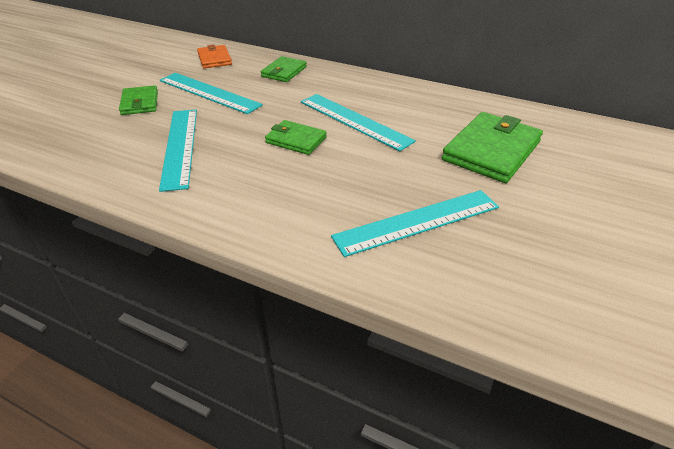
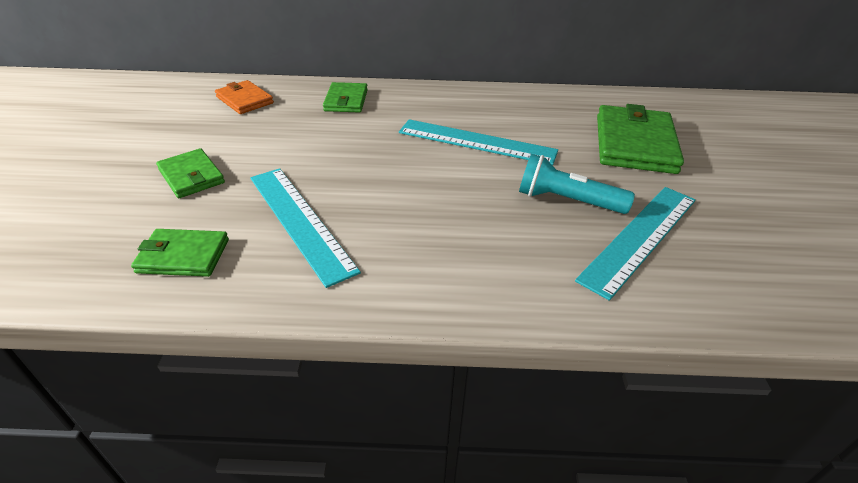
camera: 25 degrees left, 0 degrees up
turquoise ruler [160,73,263,114] -> none
green wallet [265,120,327,155] -> green wallet moved to [131,229,229,277]
none -> turquoise flashlight [519,154,635,214]

